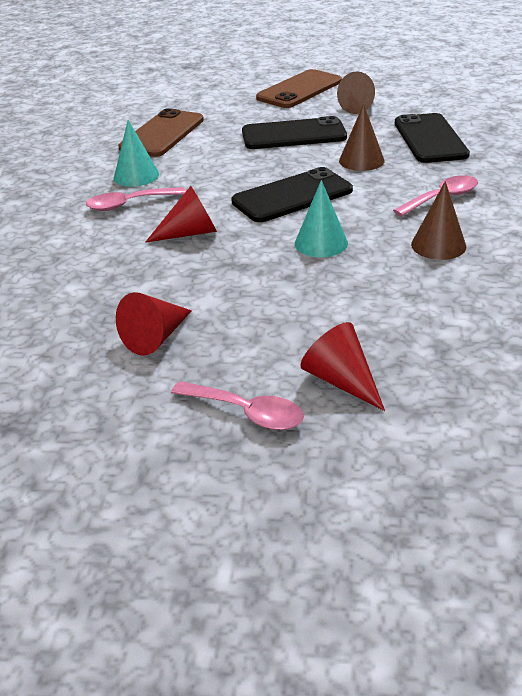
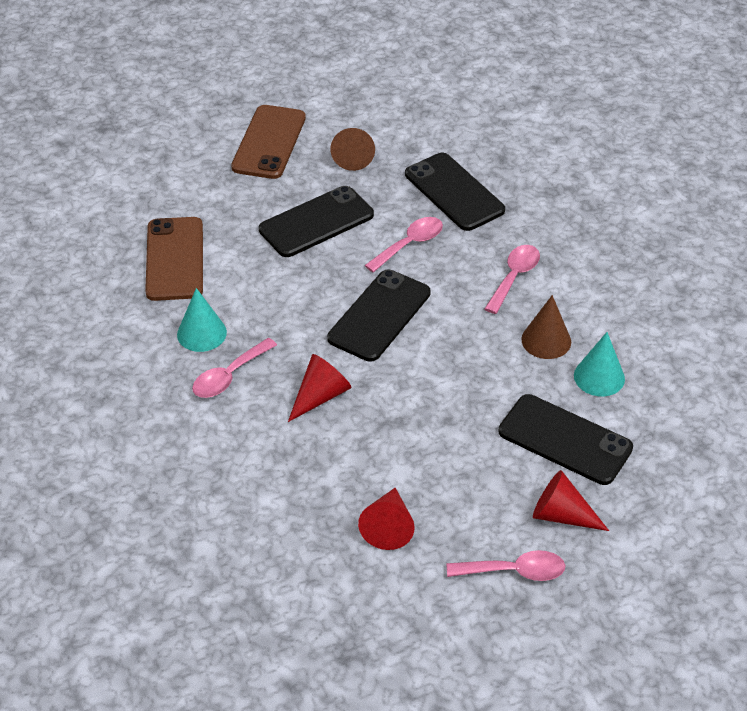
camera: 30 degrees left, 10 degrees up
turquoise cone [295,180,348,257] -> turquoise cone moved to [574,332,625,396]
brown cone [339,104,384,171] -> pink spoon [365,217,443,272]
none -> black phone [498,394,633,485]

